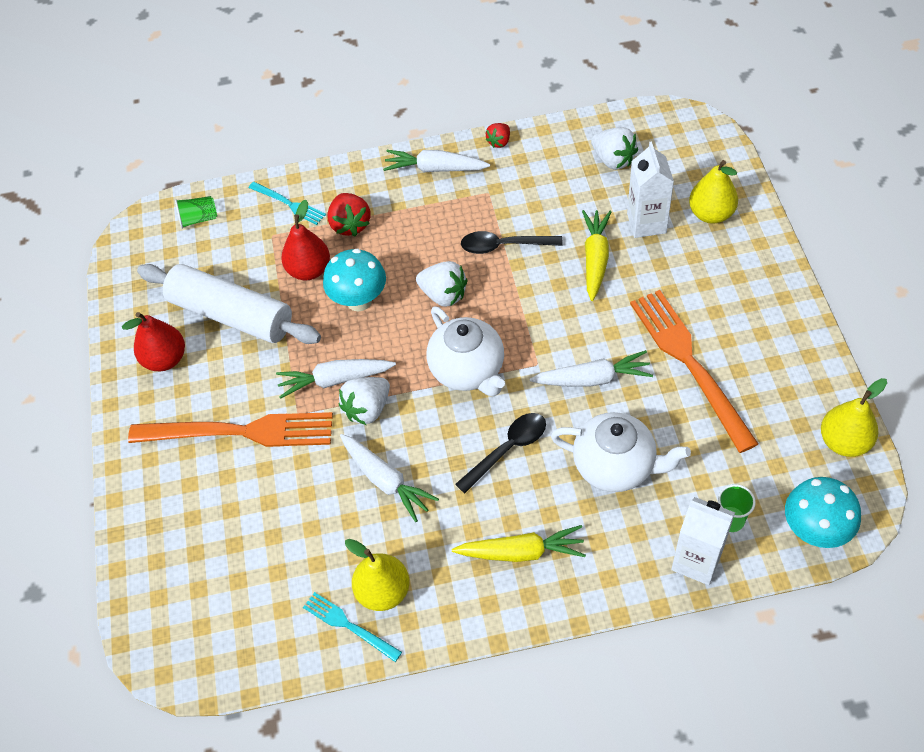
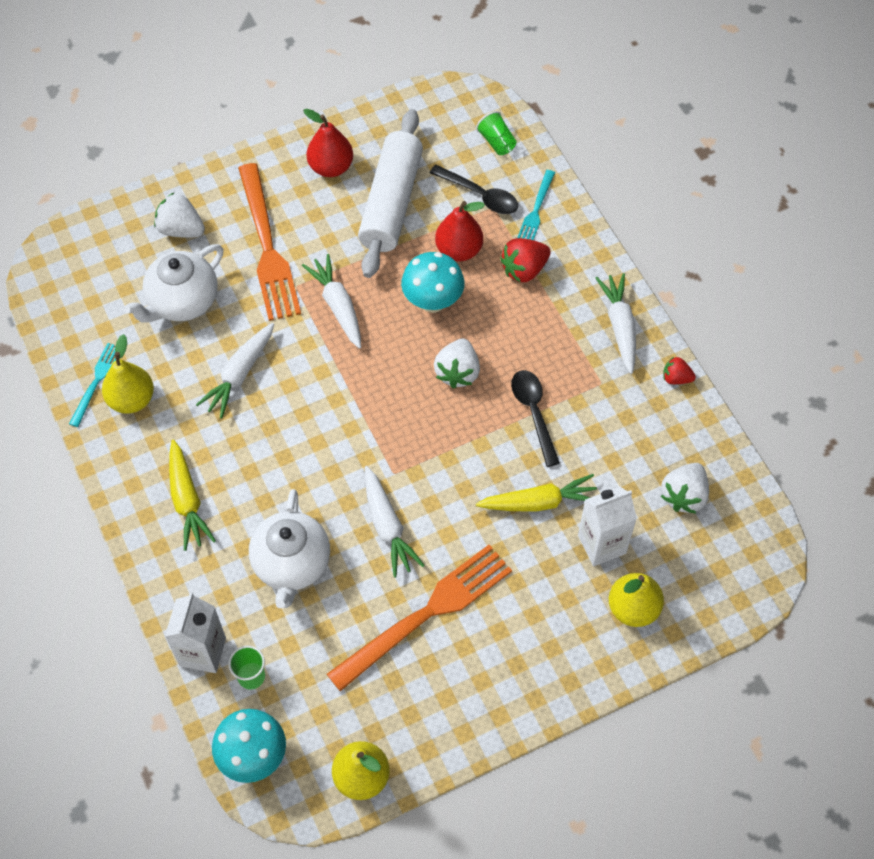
camera: 70 degrees right, 5 degrees up
white strawberry [339,377,390,425] -> white strawberry moved to [154,193,205,237]
white teapot [427,306,505,396] -> white teapot moved to [124,244,224,323]
black spoon [455,413,546,493] -> black spoon moved to [430,165,518,214]

